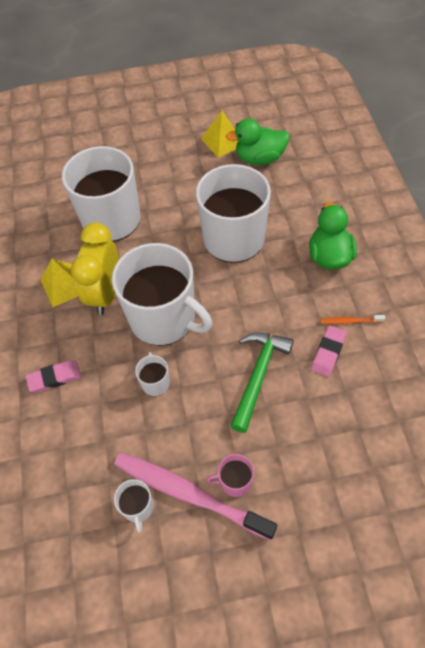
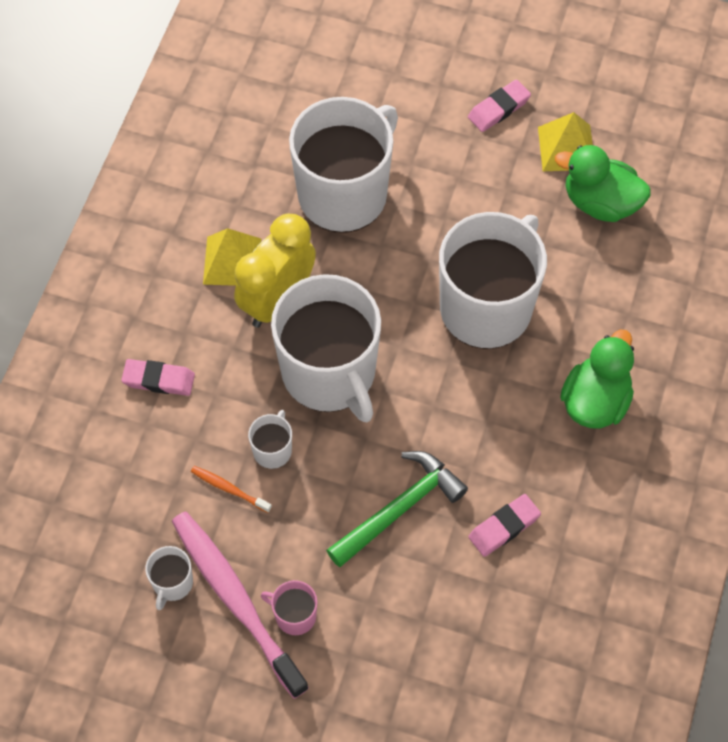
camera: 25 degrees right, 5 degrees up
orange toothbrush [320,315,386,324] -> orange toothbrush moved to [191,466,272,513]
none -> pink eraser [468,80,531,132]

